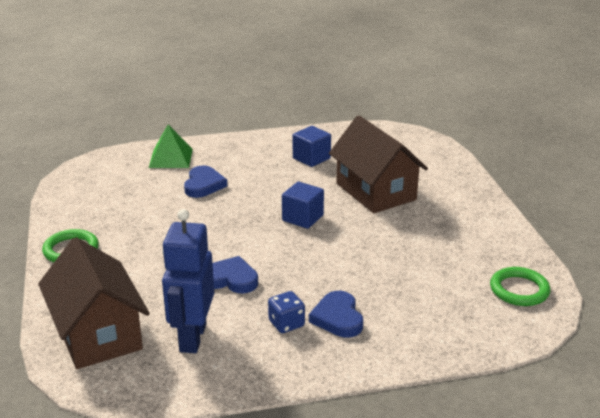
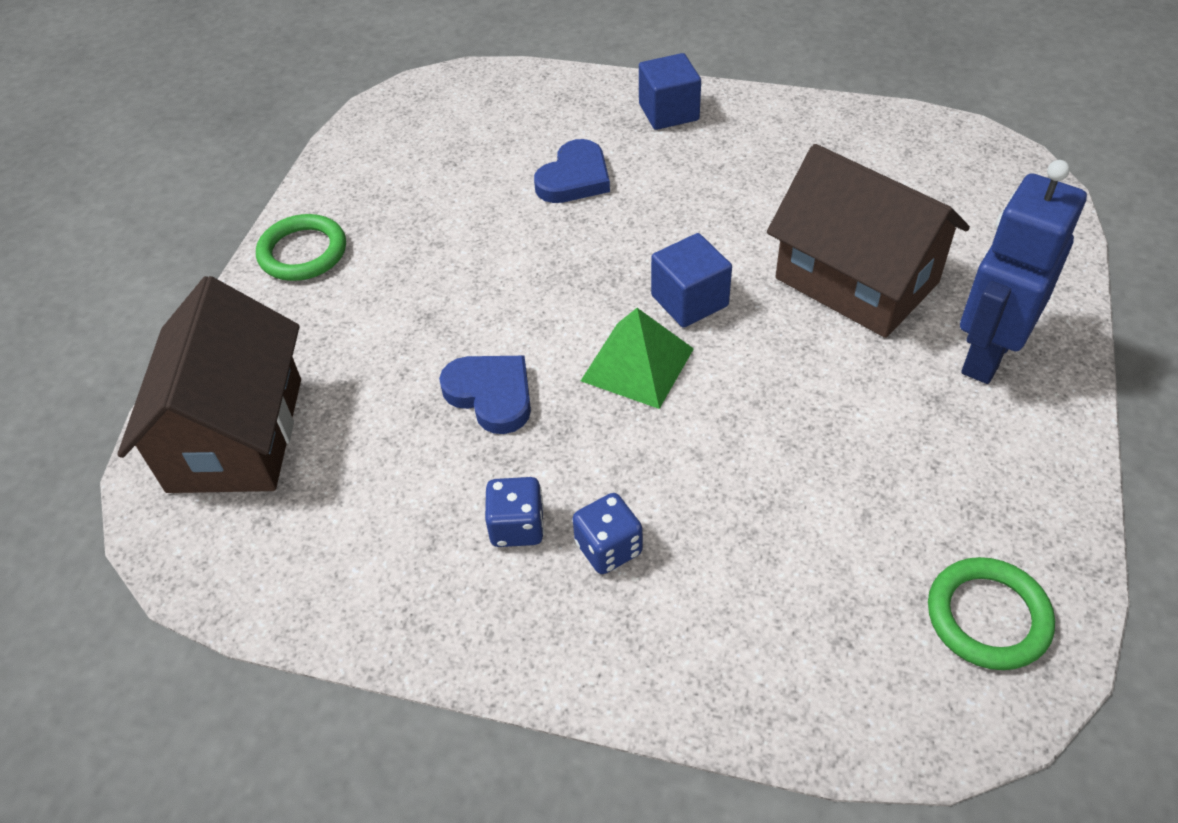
camera: 30 degrees right, 20 degrees up
green pyramid [149,125,193,168] -> green pyramid moved to [581,308,694,409]
blue robot [162,209,214,353] -> blue robot moved to [960,160,1087,384]
blue cube [293,126,331,167] -> blue cube moved to [639,53,701,130]
blue heart [309,291,363,337] -> blue dice [573,493,643,574]
brown house [329,115,428,213] -> brown house turned 45 degrees counterclockwise [767,144,970,338]

